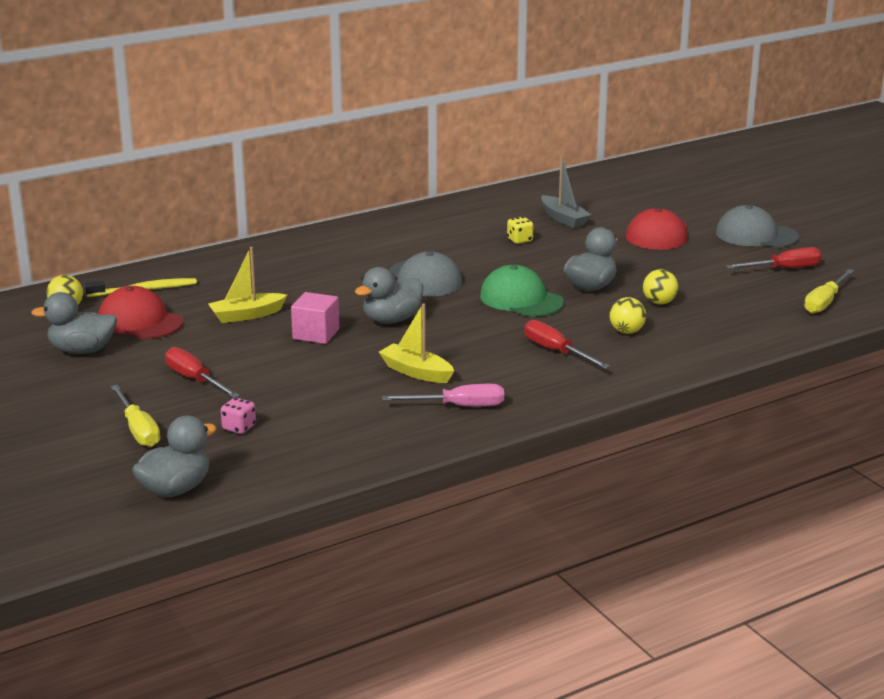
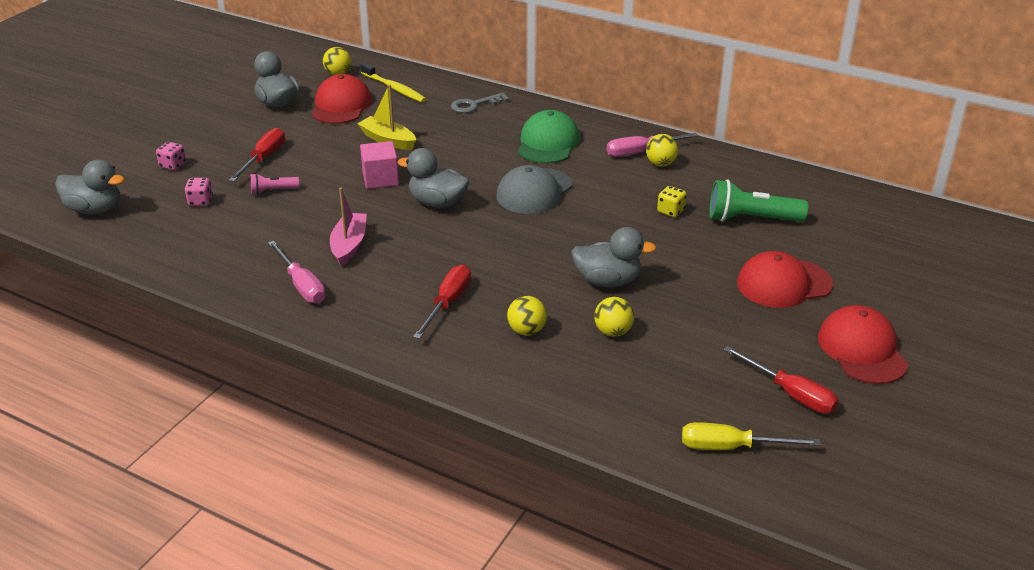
camera: 60 degrees right, 10 degrees up
yellow screwdriver [111,385,160,447] -> pink dice [156,142,186,170]
yellow boat [379,303,454,383] -> pink boat [330,187,367,266]
green cap [480,265,564,317] -> green cap moved to [518,110,580,164]
grey boat [541,156,591,228] -> green flashlight [709,180,808,222]
grey cap [716,205,799,247] -> red cap [818,305,909,384]
none -> pink flashlight [250,173,299,195]
none -> grey key [451,92,509,113]
none -> pink screwdriver [607,133,698,157]
none -> yellow ball [646,134,678,166]

